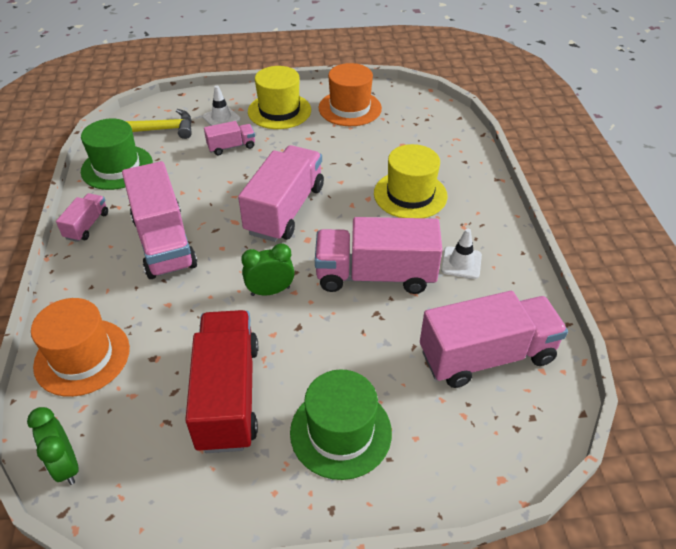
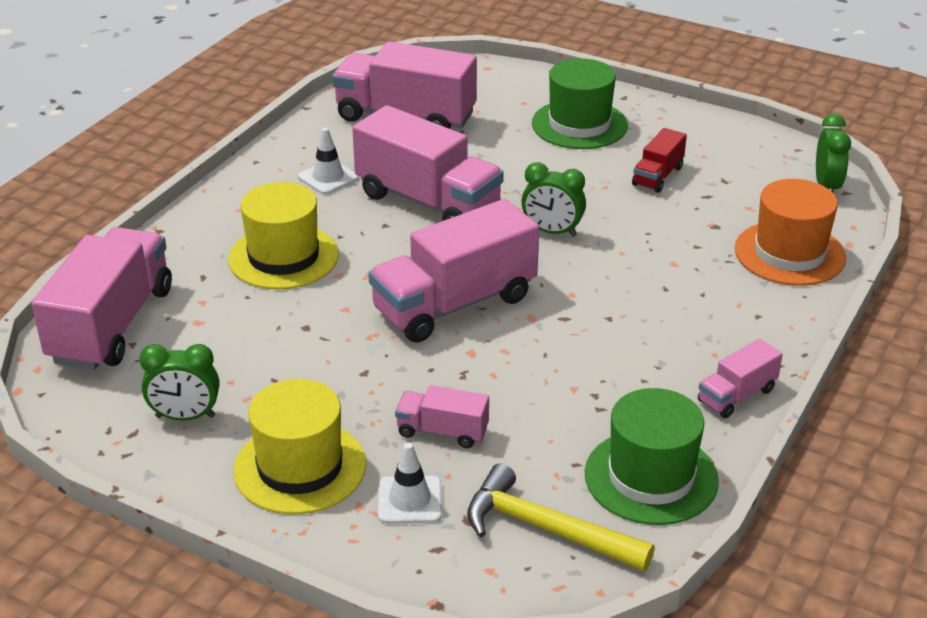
camera: 145 degrees left, 10 degrees down
pink truck [122,161,197,279] -> pink truck moved to [31,227,172,370]
red truck [185,310,258,453] -> red truck [632,128,687,193], size x0.49
orange hat [318,63,382,126] -> green clock [139,344,219,420]

